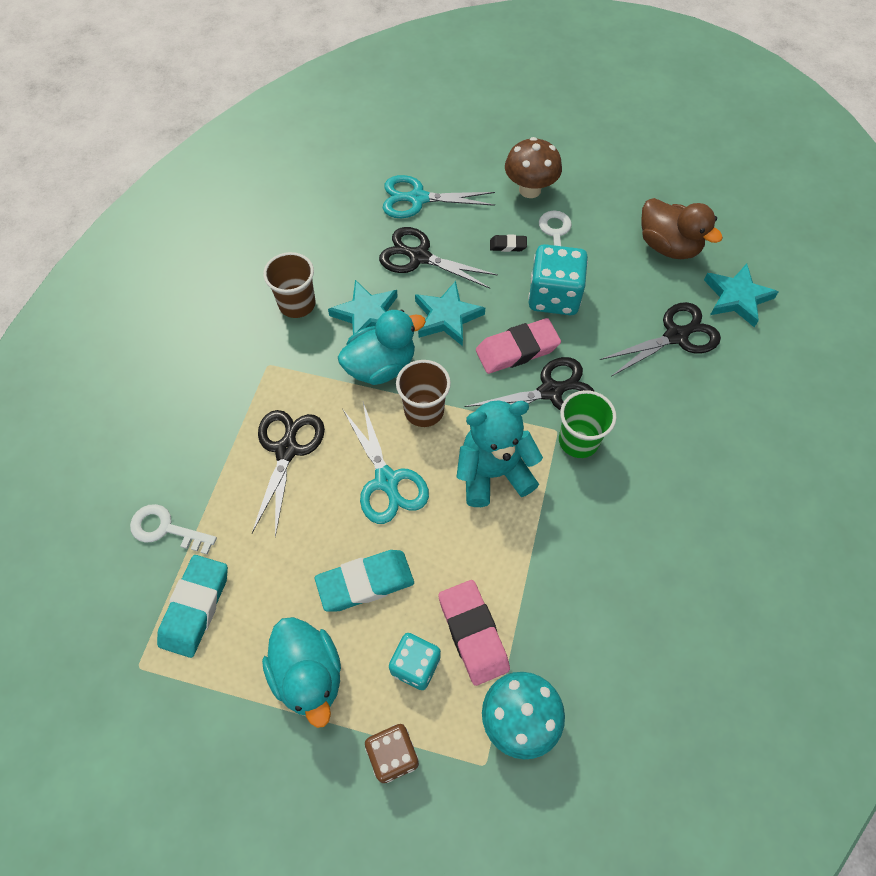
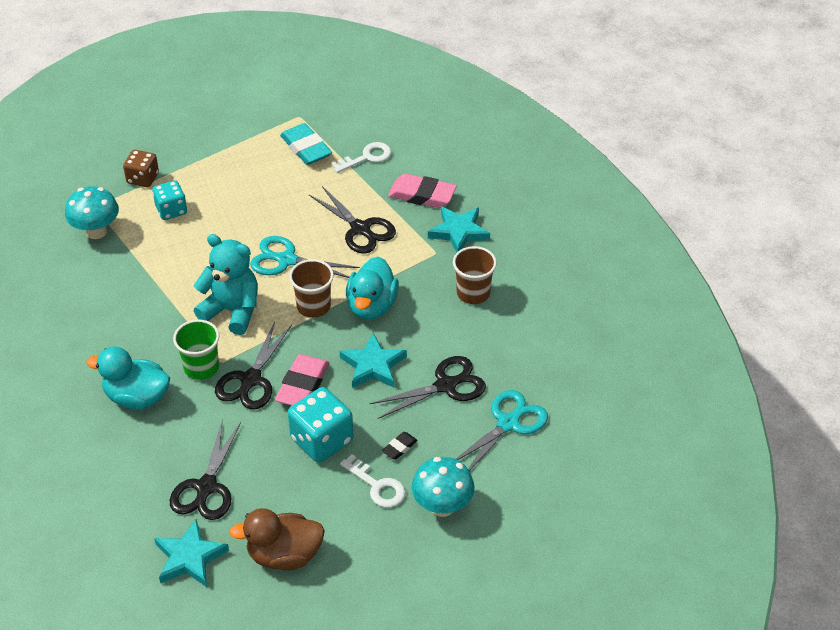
camera: 130 degrees right, 15 degrees down
turquoise duck [262,617,341,728] -> turquoise duck moved to [86,347,170,410]
turquoise eraser [315,550,414,612] -> none
turquoise star [328,280,398,334] -> turquoise star moved to [428,206,490,252]
pink eraser [439,580,510,686] -> pink eraser moved to [388,174,457,208]
turquoise teddy bear [457,400,543,507] -> turquoise teddy bear turned 90 degrees counterclockwise [194,234,258,335]
brown mushroom [505,137,562,198] -> turquoise mushroom [412,457,475,517]

